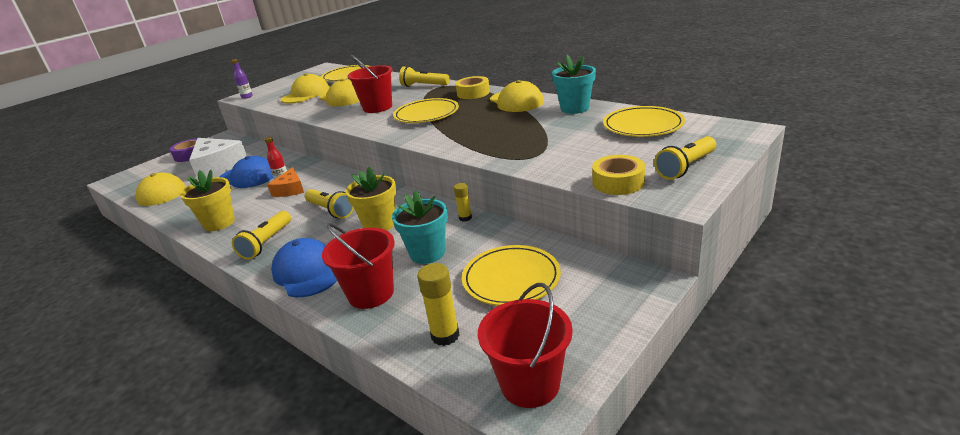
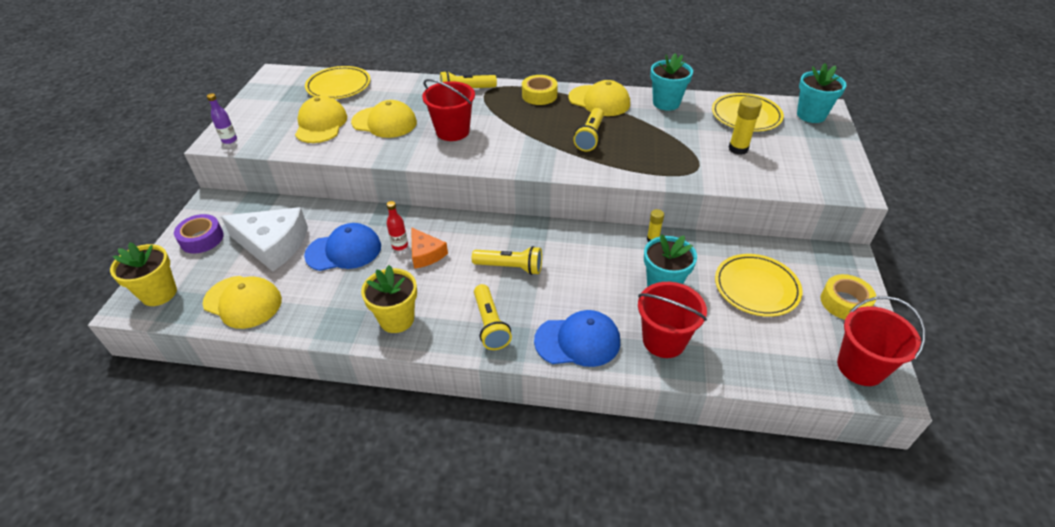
camera: 35 degrees left, 15 degrees up
blue cap [271,238,337,297] -> blue cap turned 150 degrees clockwise [534,310,620,367]
yellow flower pot [345,166,396,231] -> yellow flower pot moved to [110,242,177,306]
yellow plate [393,98,459,123] -> none
yellow glue stick [417,263,459,346] -> yellow glue stick moved to [728,97,762,155]
yellow tape [592,155,645,195] -> yellow tape moved to [821,274,876,320]
yellow flashlight [654,136,716,180] -> yellow flashlight moved to [573,108,604,151]
none -> turquoise flower pot [797,63,846,123]

